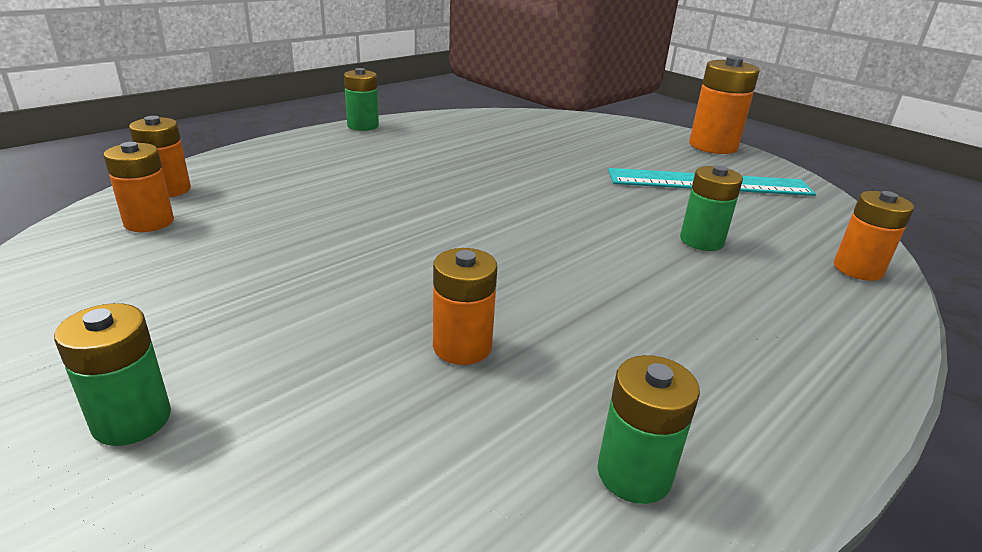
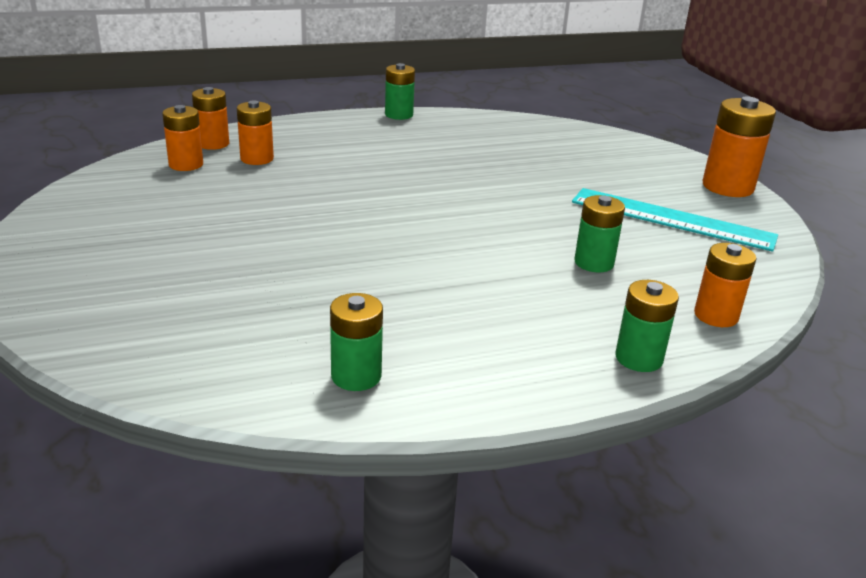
camera: 25 degrees right, 0 degrees up
green battery [54,303,171,446] -> green battery moved to [615,280,679,372]
orange battery [433,248,497,365] -> orange battery moved to [237,100,274,165]

